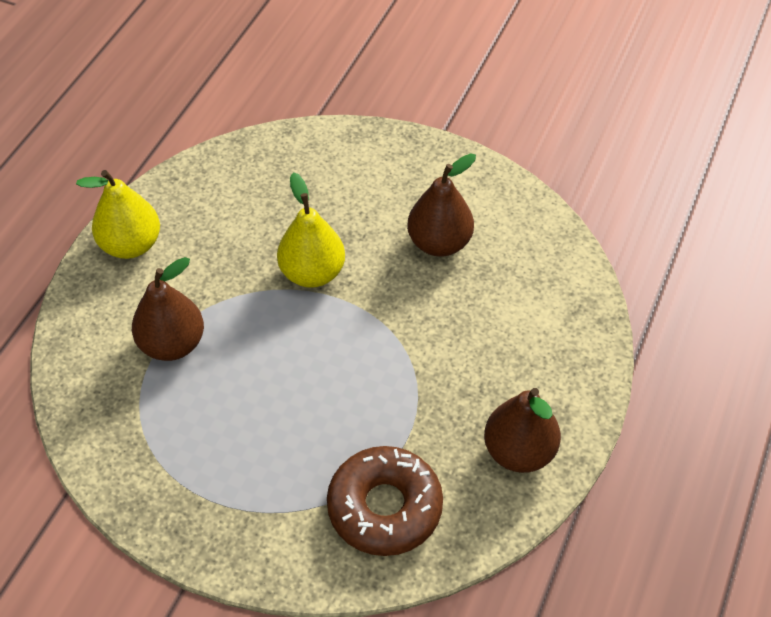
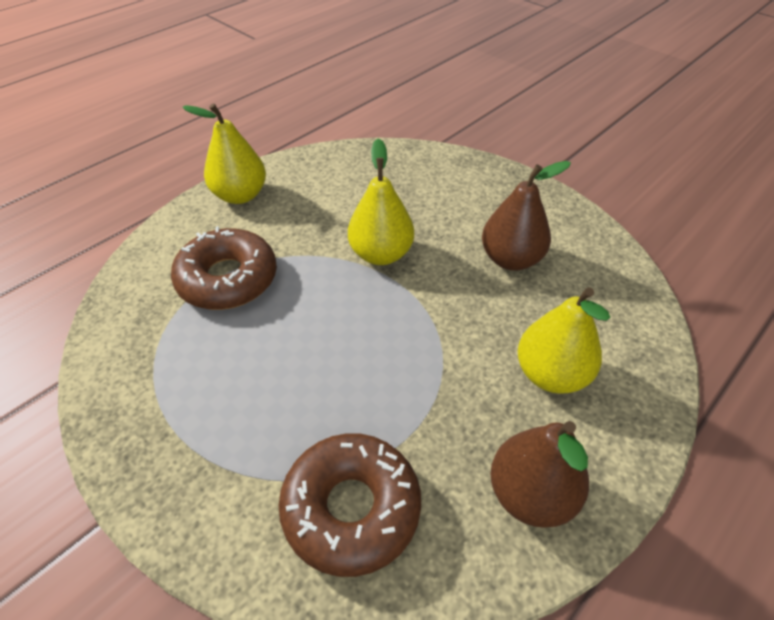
camera: 20 degrees right, 5 degrees down
brown pear [132,257,204,361] -> brown donut [171,226,277,310]
none -> yellow pear [517,287,610,394]

